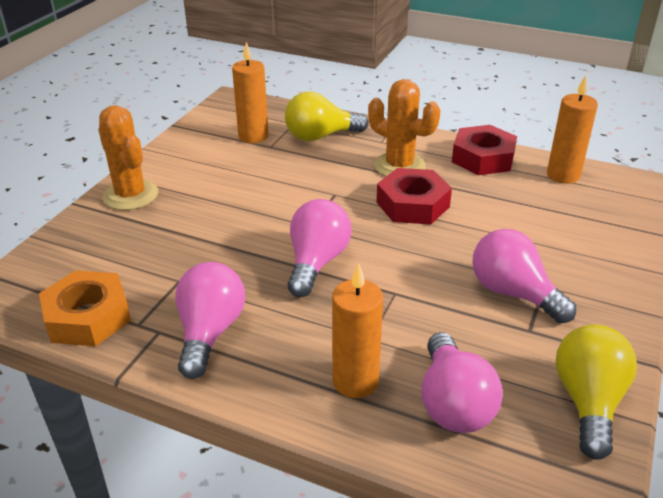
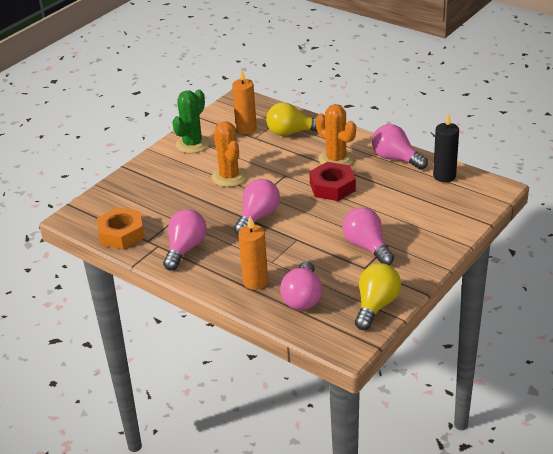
camera: 15 degrees right, 0 degrees up
orange cactus [98,105,158,210] -> orange cactus moved to [212,121,247,187]
red nut [452,125,517,175] -> pink light bulb [372,124,428,170]
orange candle [547,75,598,184] -> black candle [433,113,459,182]
none -> green cactus [172,89,210,154]

